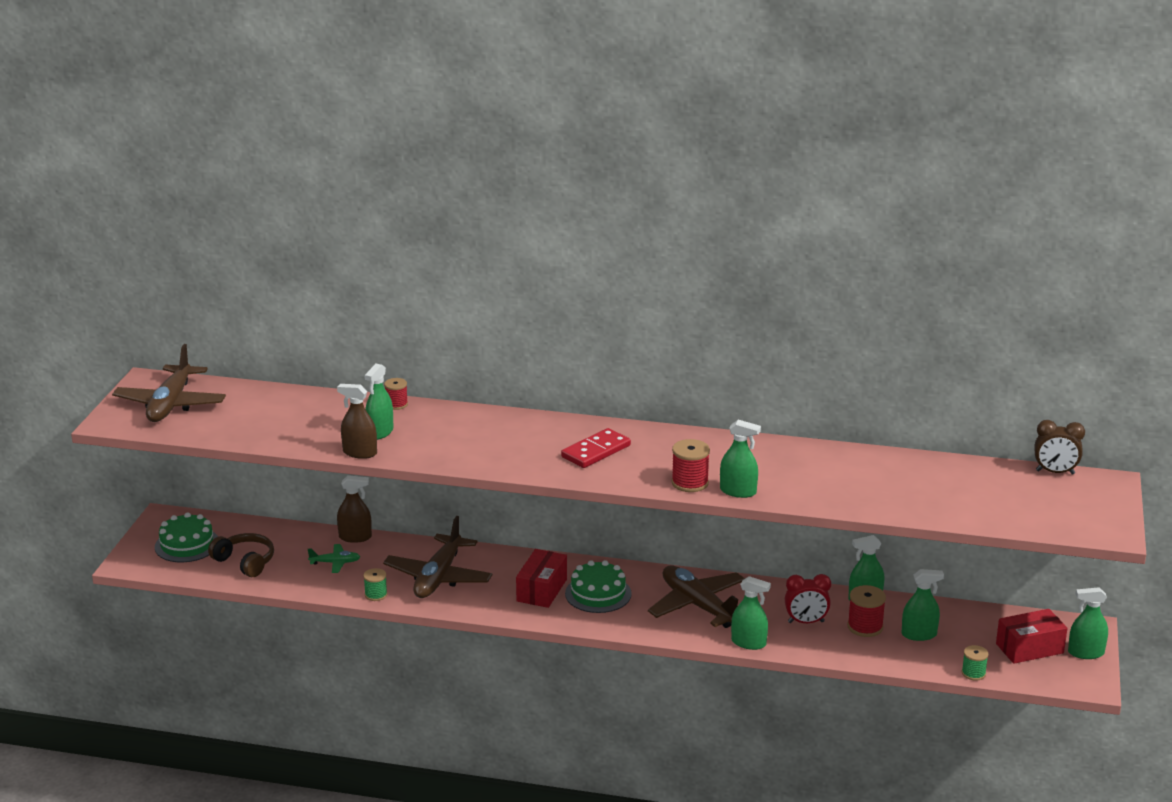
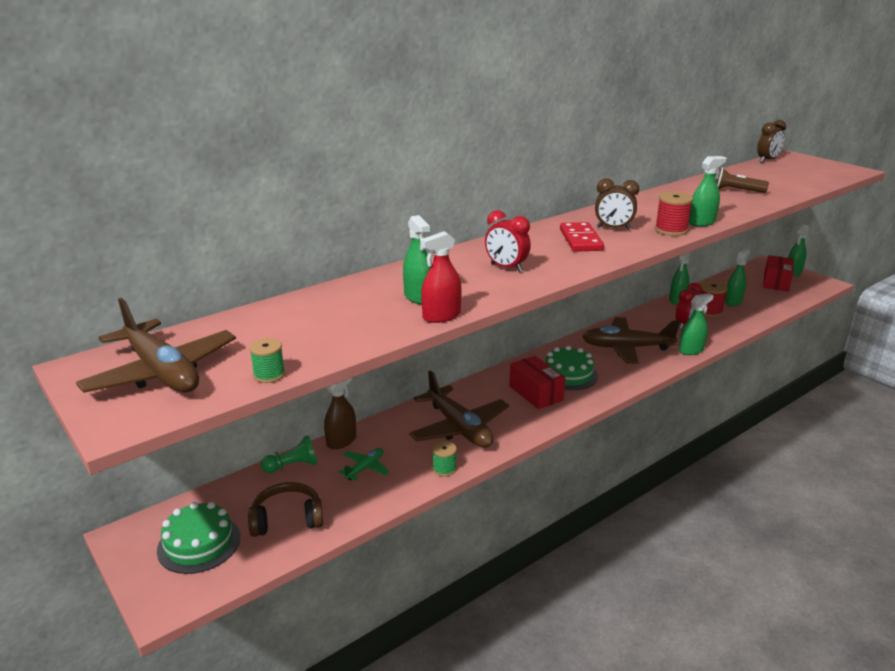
camera: 50 degrees left, 0 degrees up
brown spray bottle [337,384,377,459] -> red spray bottle [420,231,462,323]
red spool [384,378,408,410] -> none
green spool [962,645,989,681] -> green spool moved to [249,338,285,383]
none -> green pawn [261,435,318,473]
none -> red clock [485,210,531,272]
none -> brown clock [595,178,639,230]
none -> brown flashlight [715,167,769,193]

